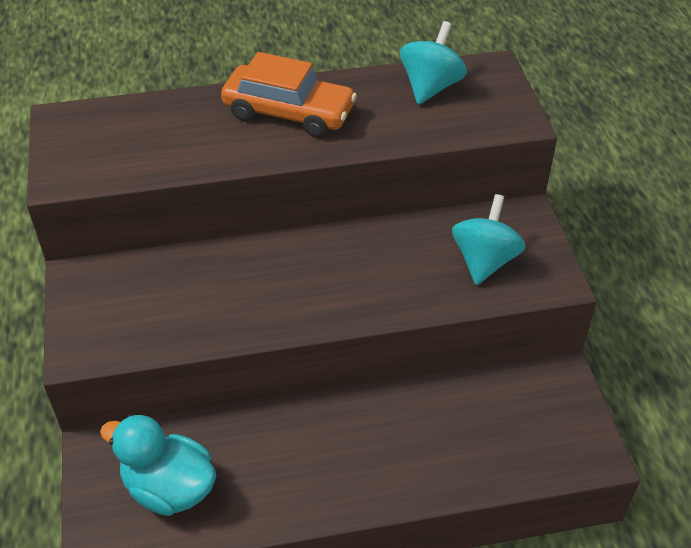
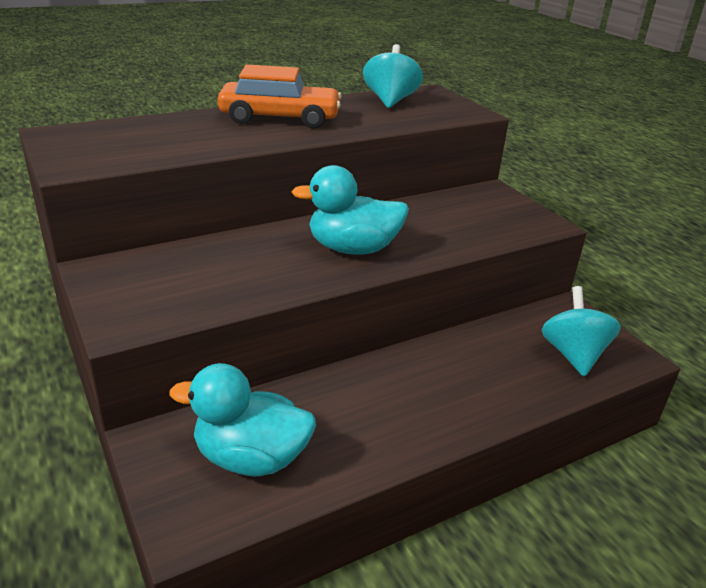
camera: 20 degrees left, 15 degrees down
turquoise spinning top [452,194,526,285] -> turquoise spinning top moved to [542,286,621,376]
none -> turquoise duck [291,165,409,255]

